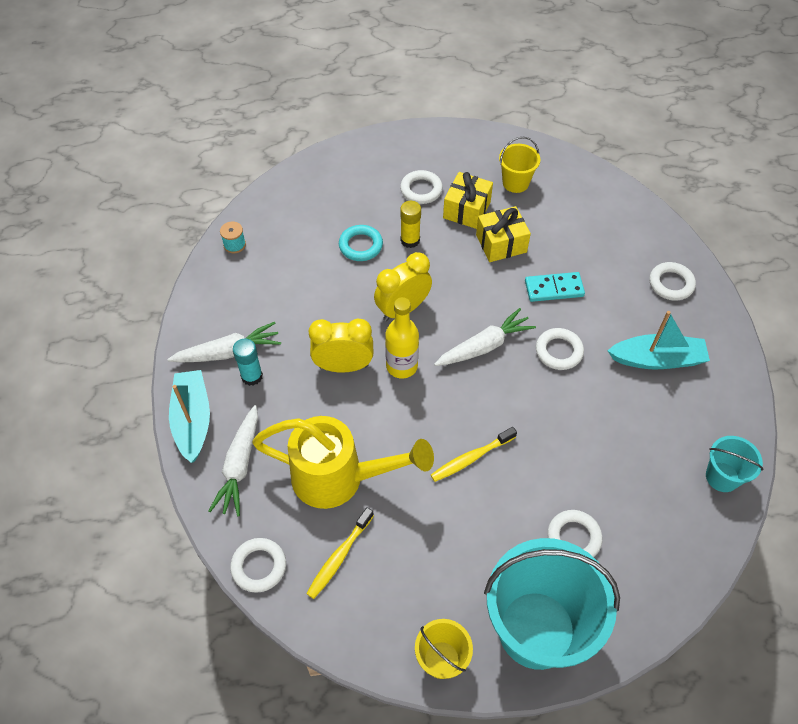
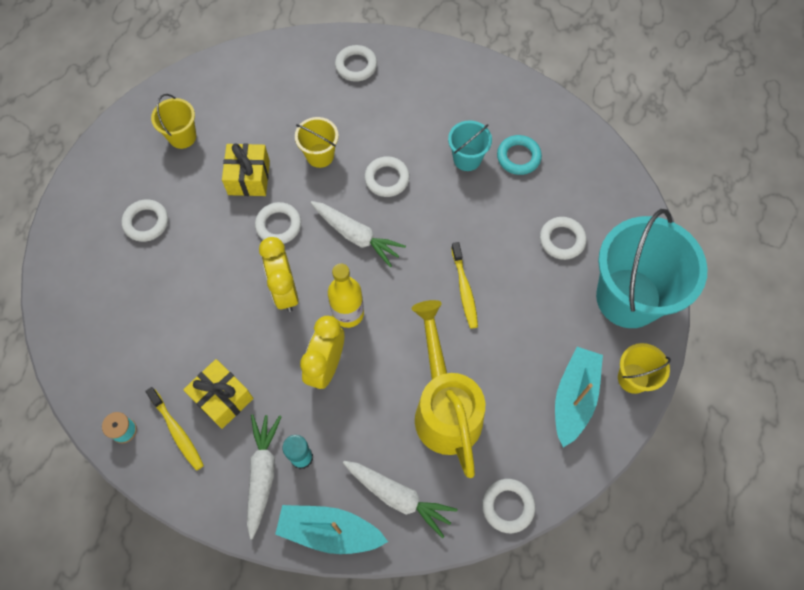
camera: 70 degrees left, 10 degrees up
yellow watering can [252,416,434,509] -> yellow watering can turned 45 degrees counterclockwise [412,300,485,478]
yellow toothbrush [306,507,374,599] -> yellow toothbrush moved to [145,387,204,471]
turquoise ring [339,225,383,261] -> turquoise ring moved to [497,135,542,175]
yellow glue stick [400,201,421,248] -> none
white carrot [434,308,536,366] -> white carrot turned 135 degrees clockwise [310,201,406,267]
yellow gift [443,172,493,229] -> yellow gift moved to [183,359,253,429]
turquoise domino [525,272,585,302] -> yellow bucket [295,117,339,168]
turquoise boat [607,311,710,370] -> turquoise boat moved to [555,347,603,447]
turquoise bucket [706,436,763,492] -> turquoise bucket moved to [448,120,492,171]
none -> white ring [255,202,301,244]

